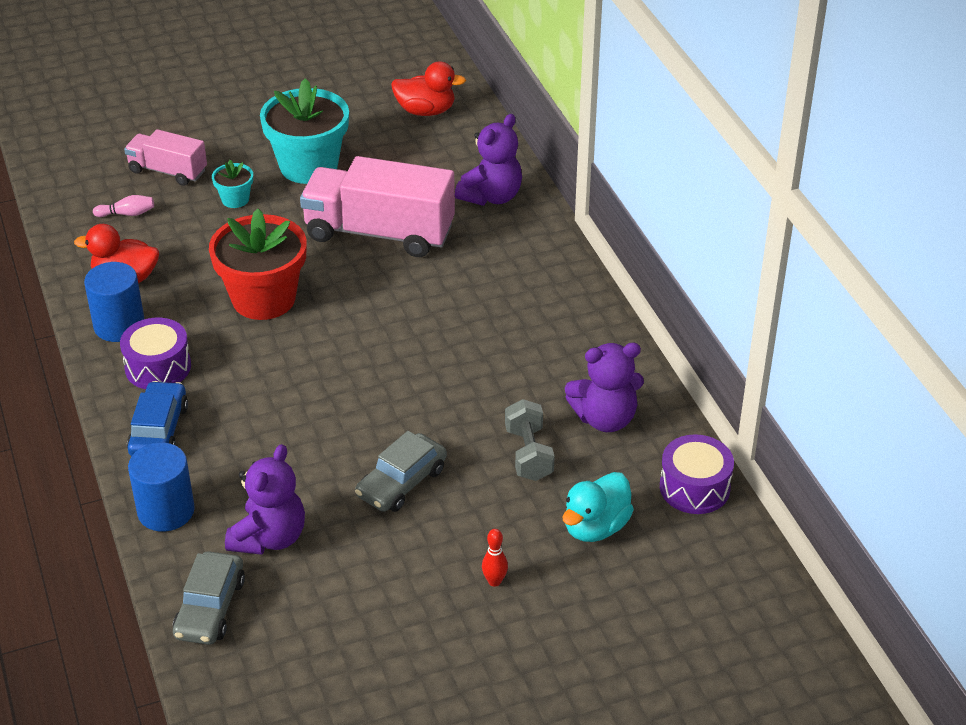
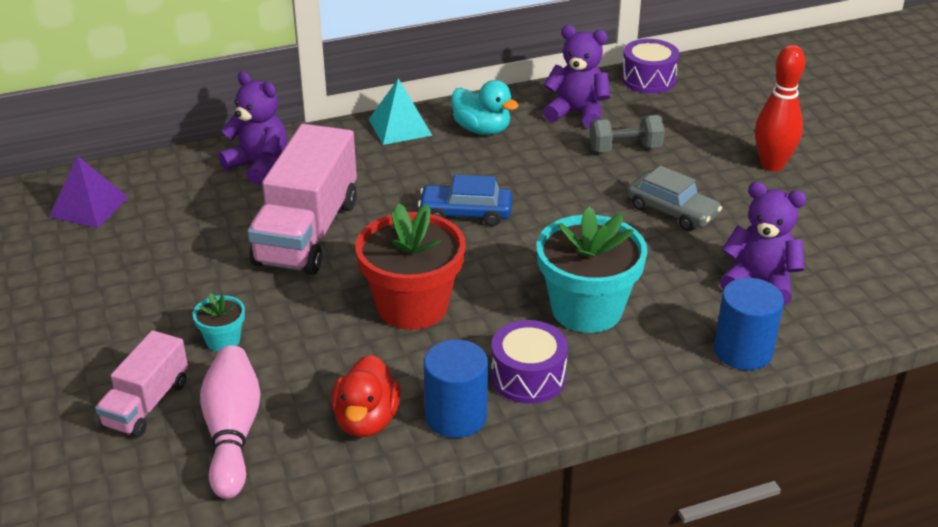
camera: 90 degrees left, 5 degrees down
pink bowling pin [93,195,154,217] -> pink bowling pin [200,346,261,499], size x2.14
blue car [127,381,188,456] -> blue car moved to [418,175,513,226]
grey car [173,551,245,645] -> none
turquoise flower pot [260,78,349,184] -> turquoise flower pot moved to [537,206,648,333]
red duck [391,61,466,116] -> purple pyramid [49,156,128,228]
red bowling pin [482,529,508,587] -> red bowling pin [755,45,805,171], size x2.14
turquoise duck [563,472,634,542] -> turquoise duck moved to [451,80,519,135]
purple teddy bear [565,343,644,432] -> purple teddy bear turned 60 degrees counterclockwise [543,25,610,129]
none -> turquoise pyramid [369,79,433,145]

